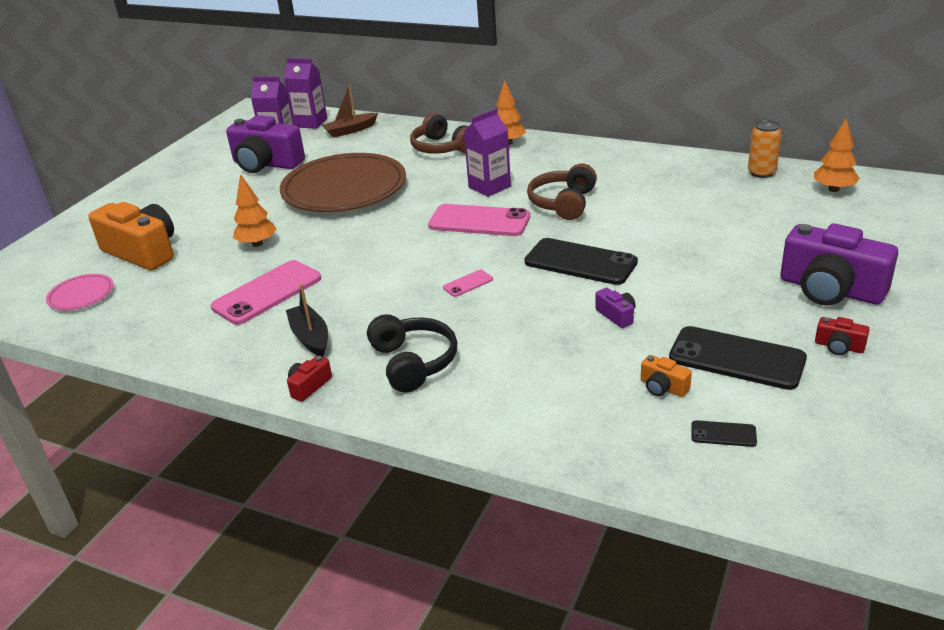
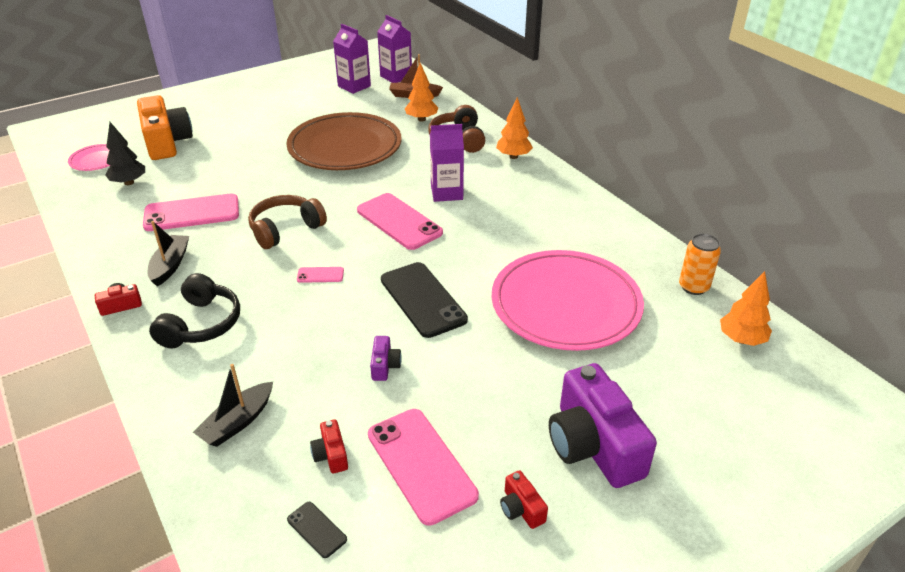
camera: 30 degrees right, 5 degrees up
purple camera [226,115,305,173] -> none
orange tree [233,174,277,247] -> orange tree moved to [405,63,438,122]
brown headphones [527,164,597,220] -> brown headphones moved to [248,195,327,249]
orange camera [641,355,692,397] -> red camera [310,419,348,473]
black phone [669,326,807,390] -> pink phone [368,409,479,526]
none -> black tree [105,122,145,185]
none -> black boat [193,364,273,447]
none -> pink plate [492,250,644,351]

